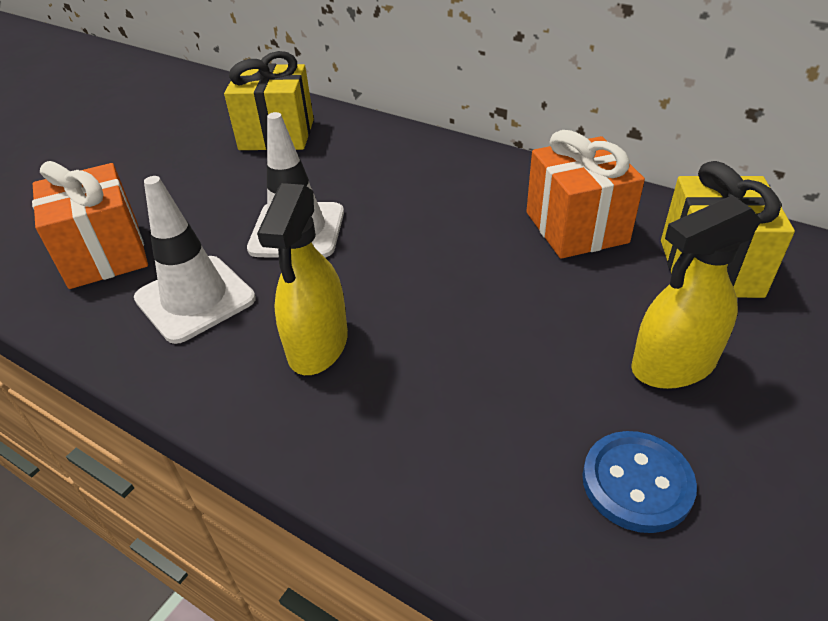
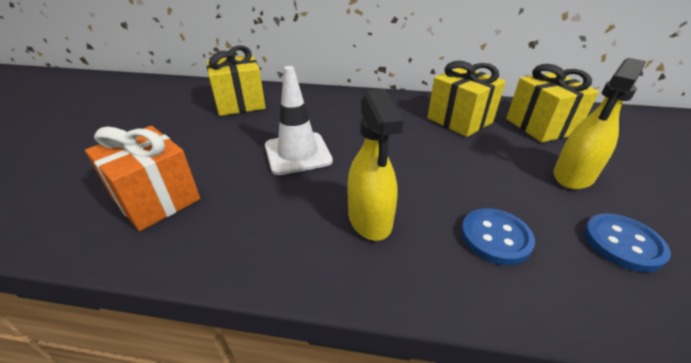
camera: 25 degrees left, 5 degrees down
white traffic cone [134,176,256,344] -> none
orange gift [526,130,645,259] -> yellow gift [427,61,506,137]
none -> blue button [461,208,535,265]

